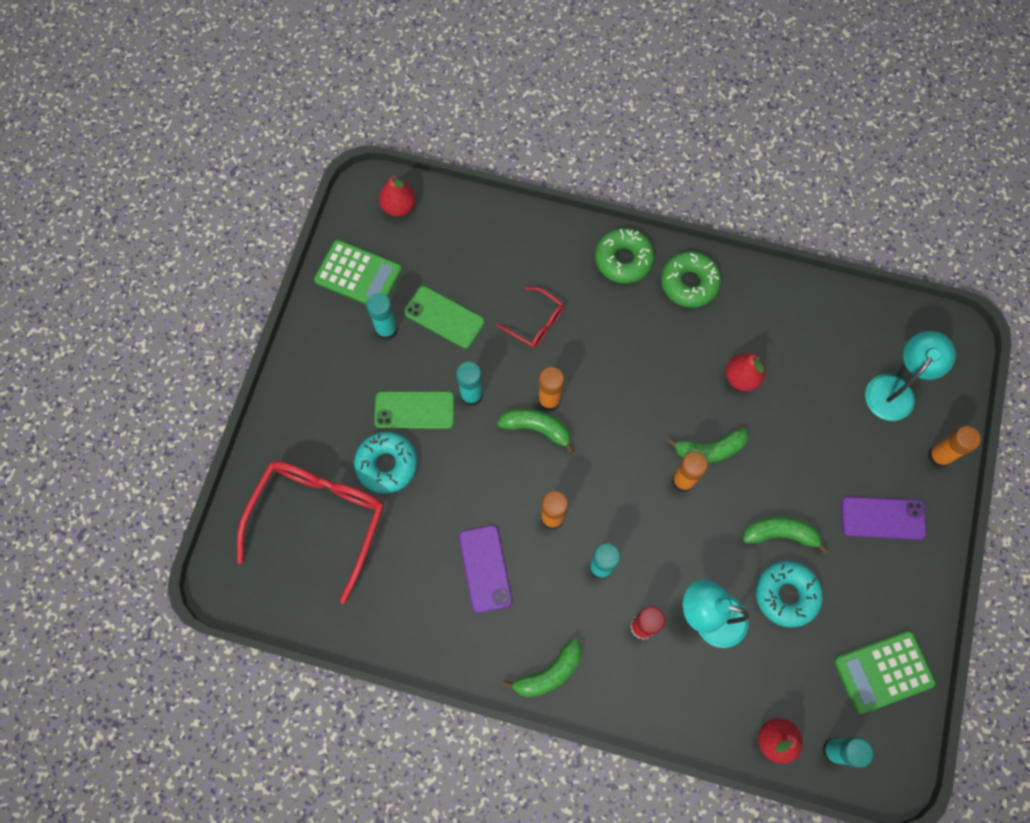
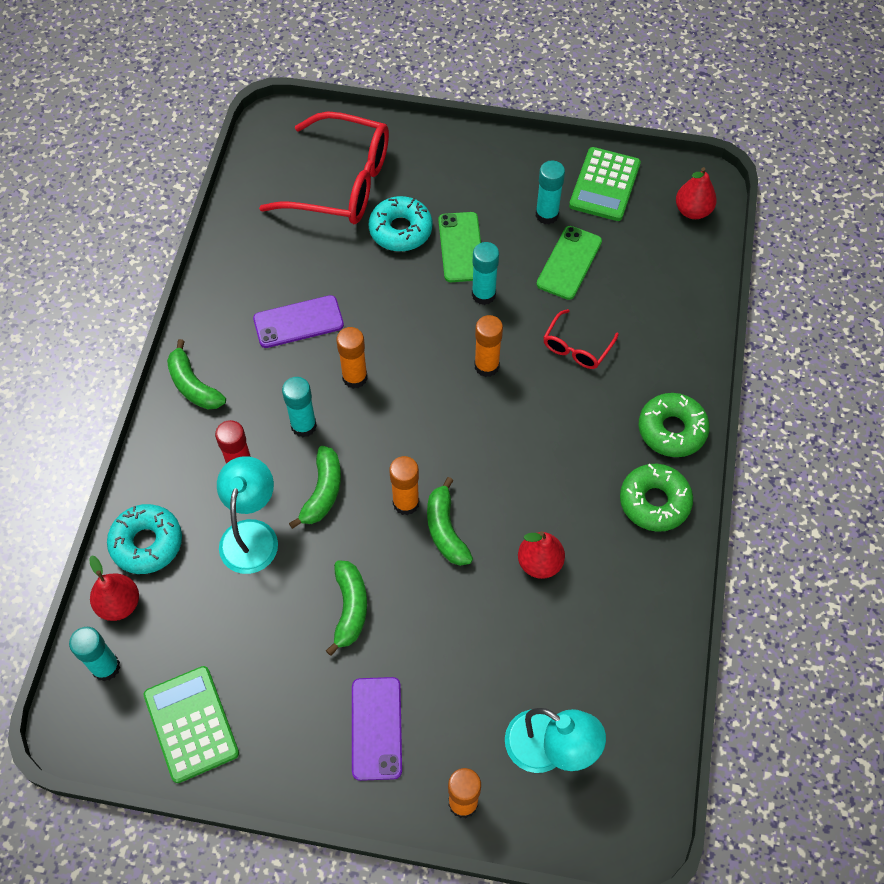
camera: 85 degrees right, 10 degrees down
green banana [497,408,575,454] -> green banana moved to [289,446,341,529]
turquoise donut [756,561,823,628] -> turquoise donut moved to [107,504,182,574]

